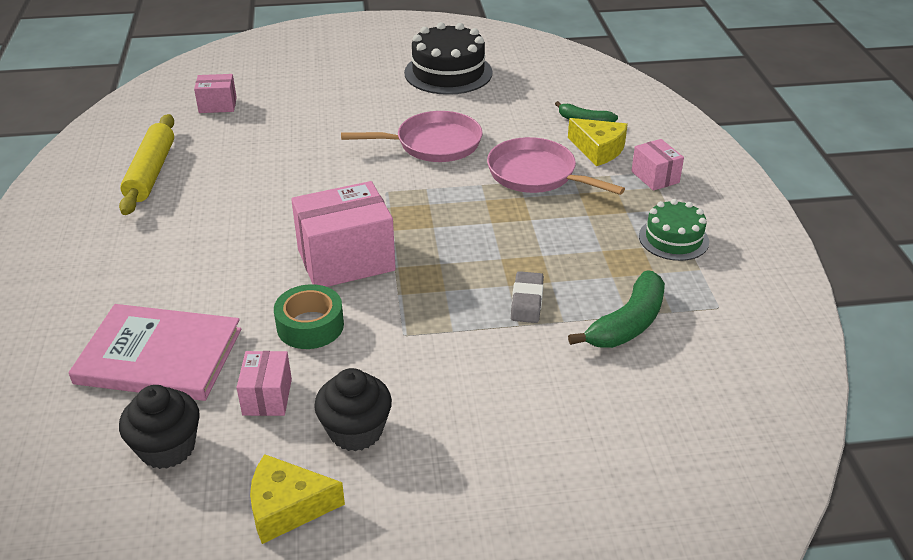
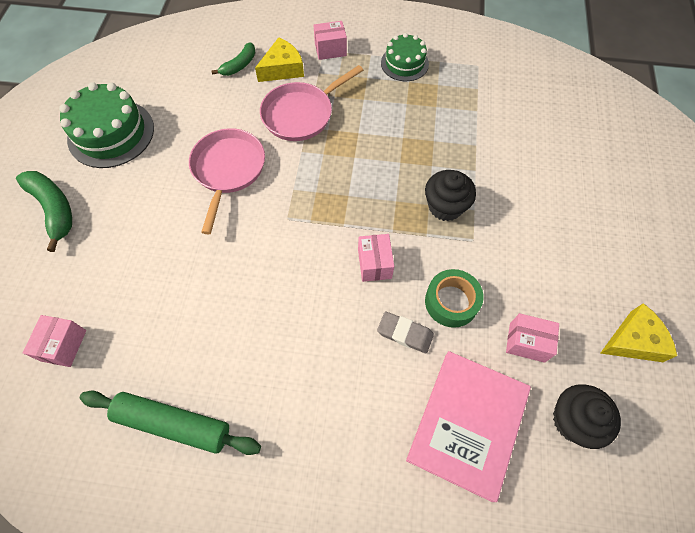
camera: 75 degrees left, 25 degrees up
yellow rolling pin [119,114,174,215] -> green rolling pin [80,391,261,455]
yellow cheese [250,454,345,544] -> yellow cheese turned 120 degrees counterclockwise [600,303,677,362]
pink box [291,181,396,287] -> pink box [358,234,394,282], size x0.52
black cupcake [314,368,392,451] -> black cupcake moved to [425,170,476,221]
black cake [404,22,493,95] -> green cake [59,82,154,168]
grey eraser [511,271,544,323] -> grey eraser moved to [377,311,434,354]
green banana [568,270,665,348] -> green banana moved to [16,171,72,252]

